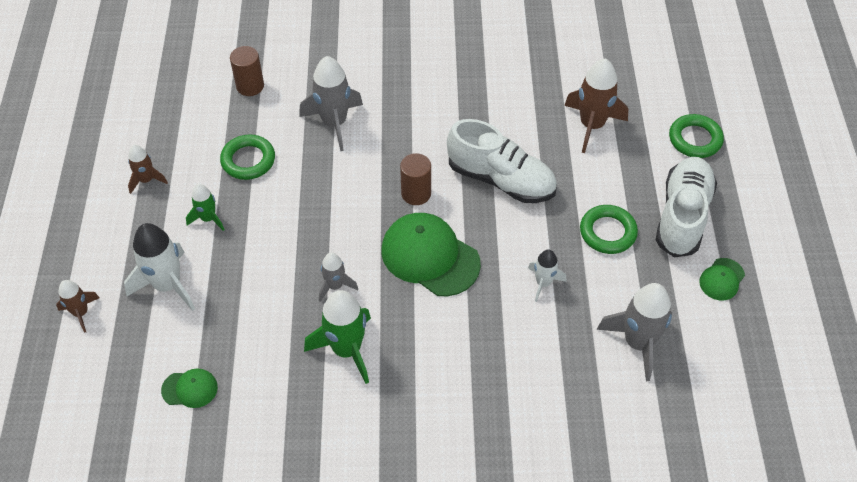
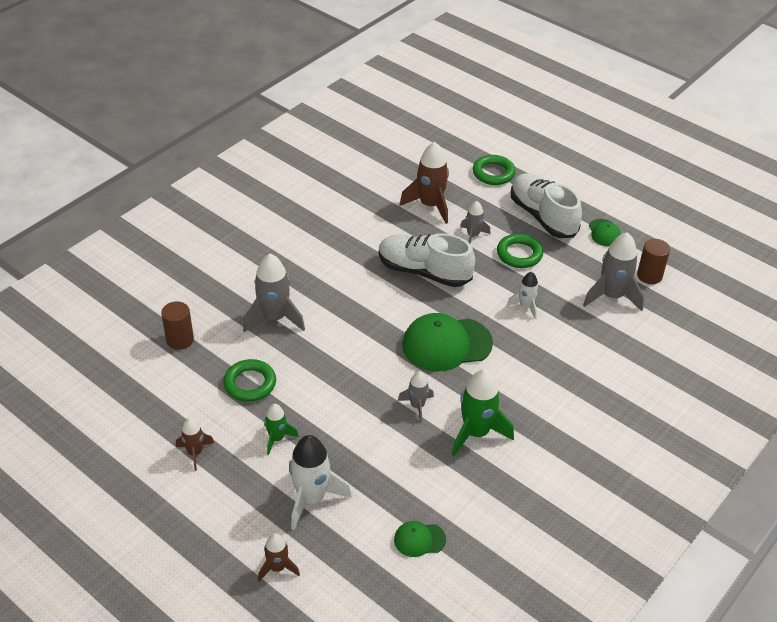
camera: 50 degrees left, 10 degrees down
green cap [161,369,218,408] -> green cap turned 135 degrees counterclockwise [394,521,446,557]
brown cylinder [400,153,431,205] -> brown cylinder moved to [637,239,670,284]
white shoe [447,119,557,203] -> white shoe turned 135 degrees counterclockwise [379,233,475,287]
none -> grey rocket [460,201,491,243]

